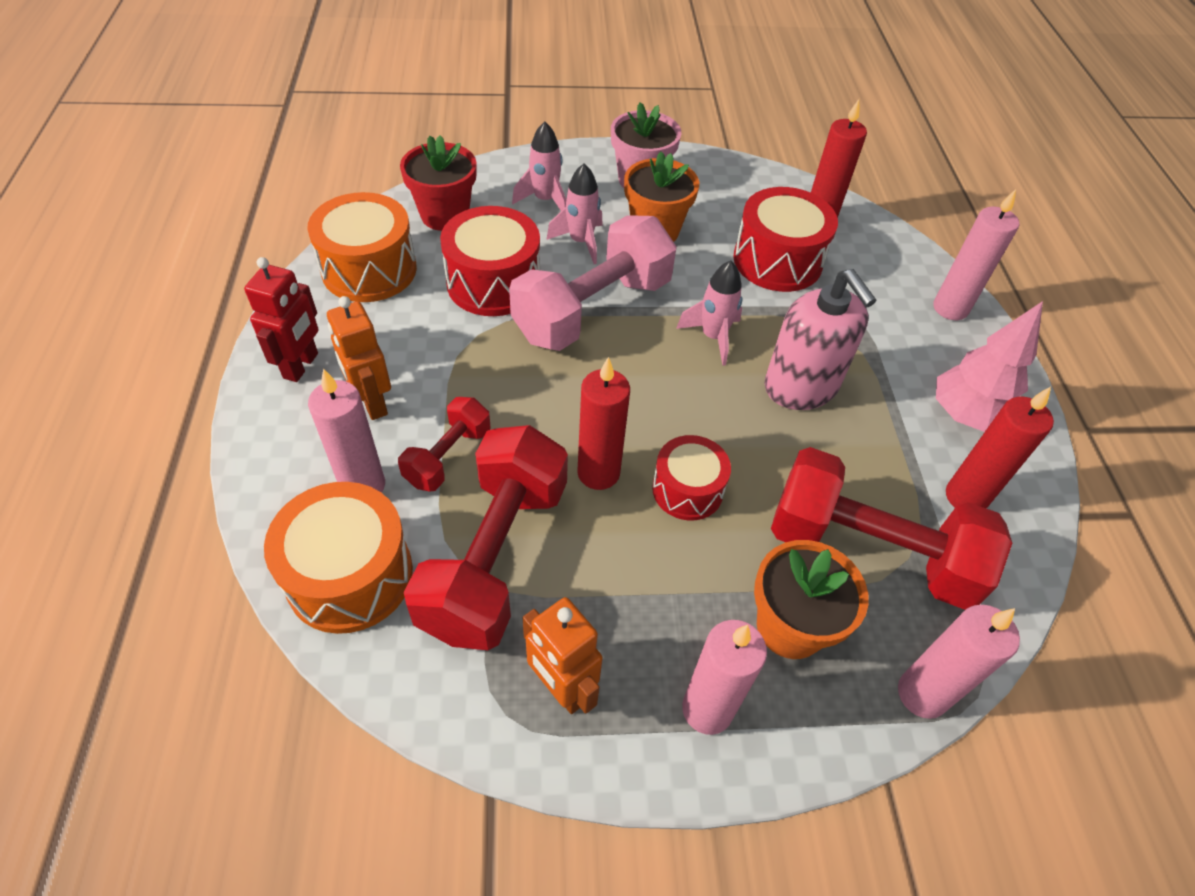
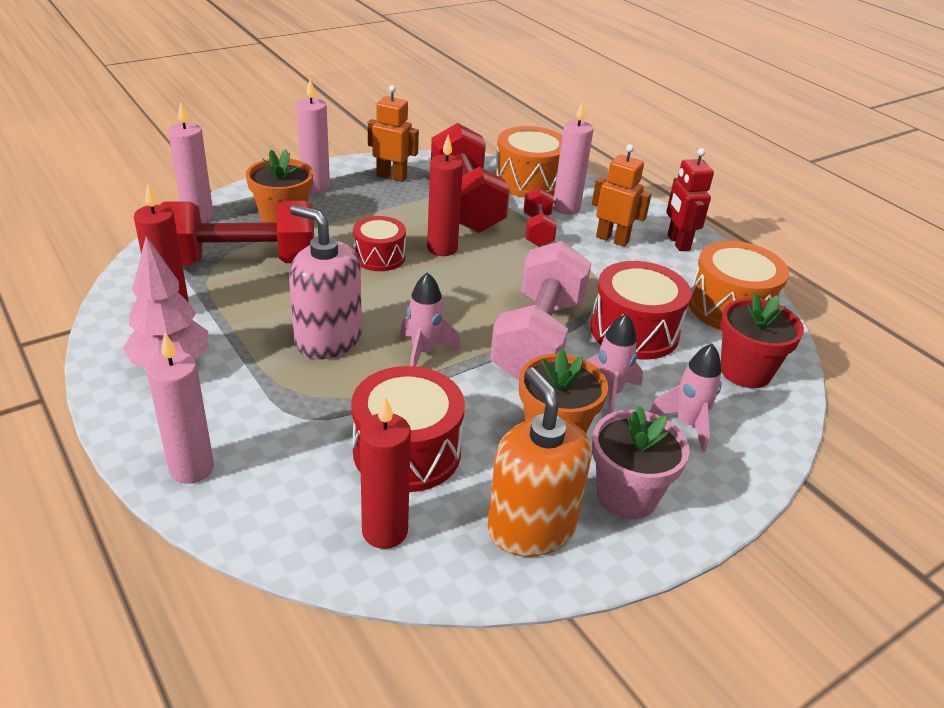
camera: 150 degrees right, 15 degrees down
none -> orange soap dispenser [487,367,592,557]

